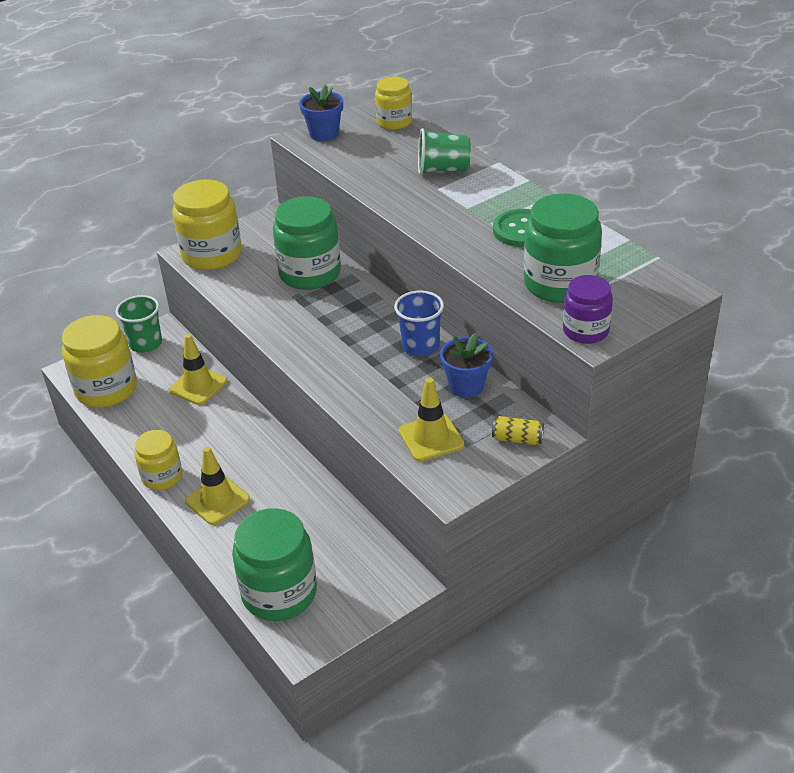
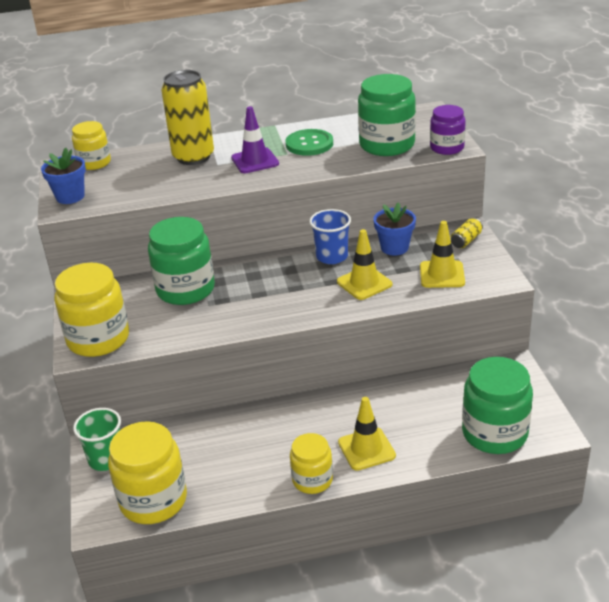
camera: 65 degrees left, 5 degrees down
yellow traffic cone [169,334,227,405] -> yellow traffic cone moved to [337,229,392,300]
green cup [418,128,471,175] -> yellow can [161,70,214,165]
none -> purple traffic cone [231,106,279,173]

